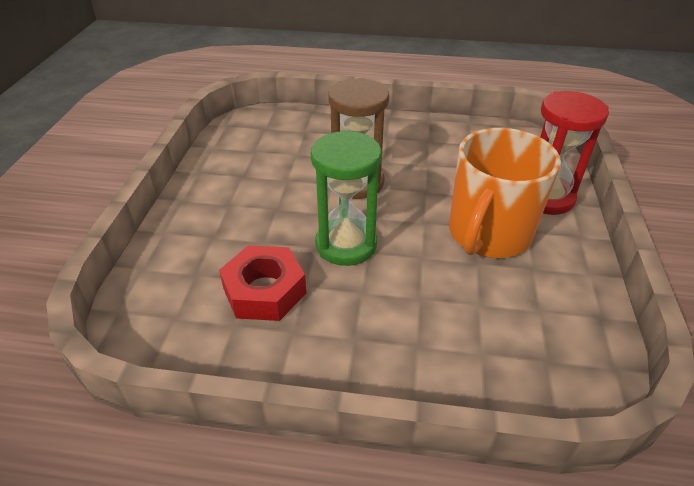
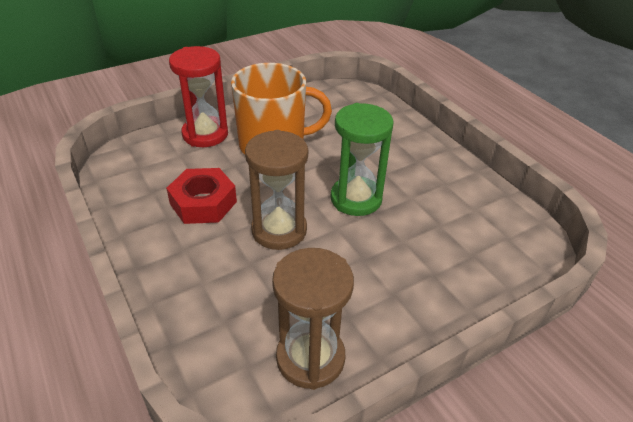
camera: 130 degrees left, 0 degrees up
red nut [219,245,306,321] -> red nut moved to [166,168,237,224]
none -> brown hourglass [272,248,354,390]

